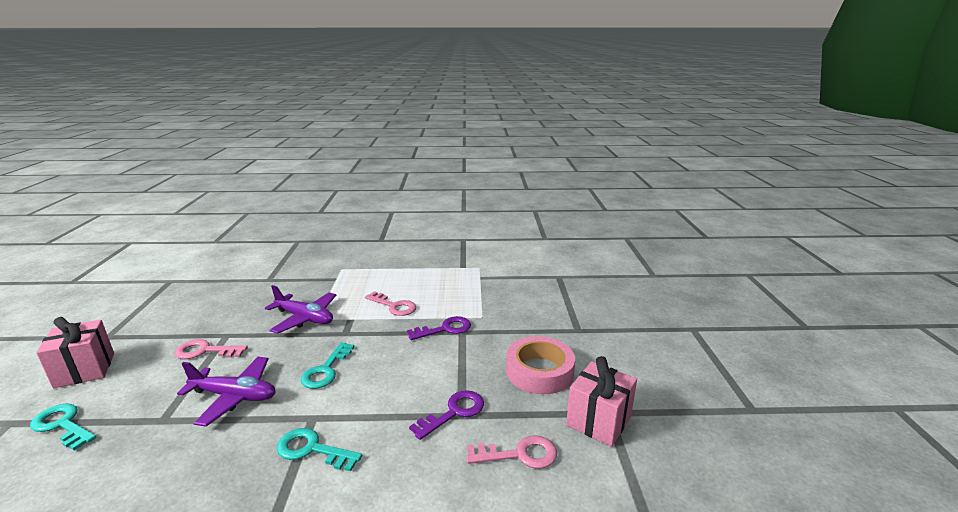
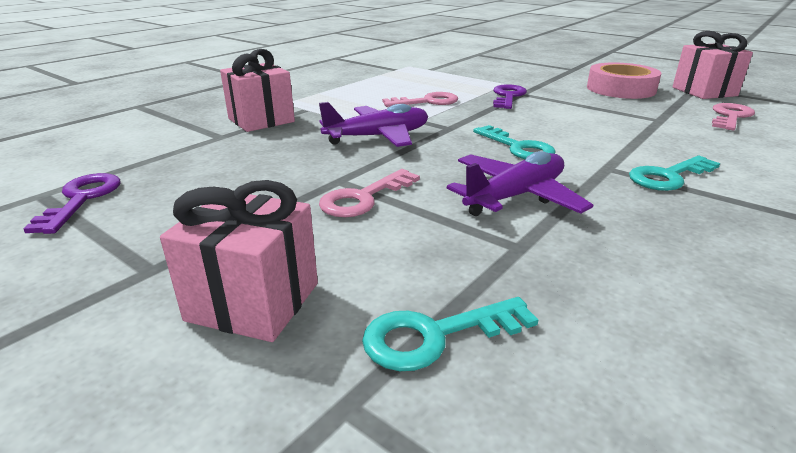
camera: 50 degrees left, 5 degrees up
purple key [409,390,484,440] -> purple key moved to [23,173,120,234]
none -> pink gift [220,49,295,132]

